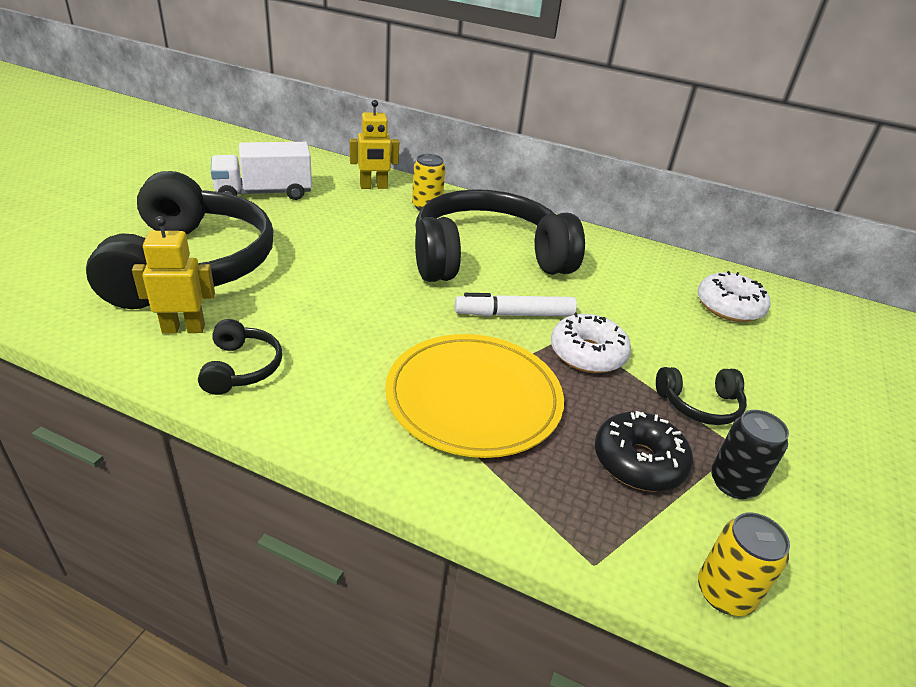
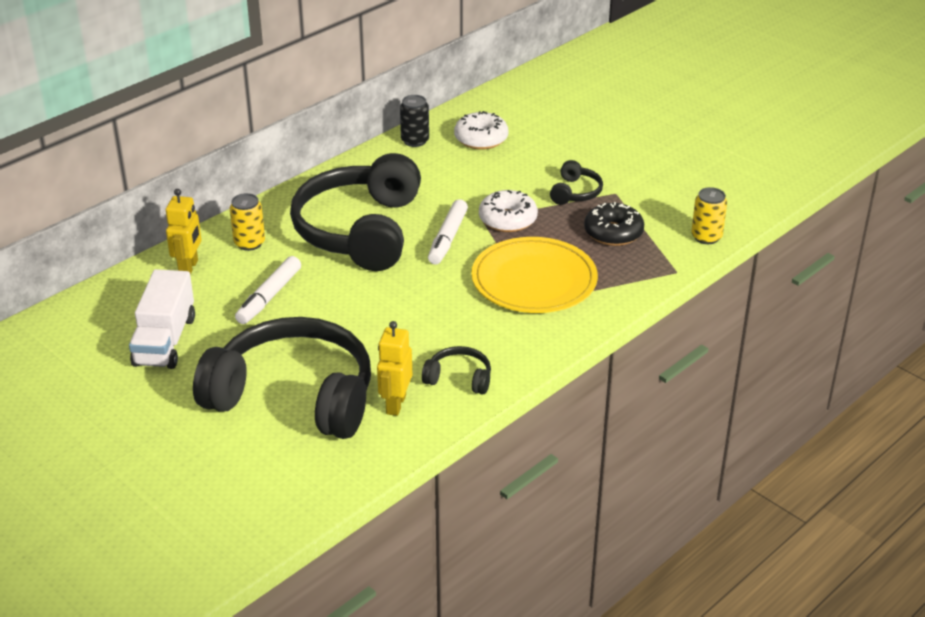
camera: 65 degrees left, 0 degrees up
black can [711,410,789,499] -> black can moved to [400,95,429,147]
none -> white marker [235,256,301,324]

